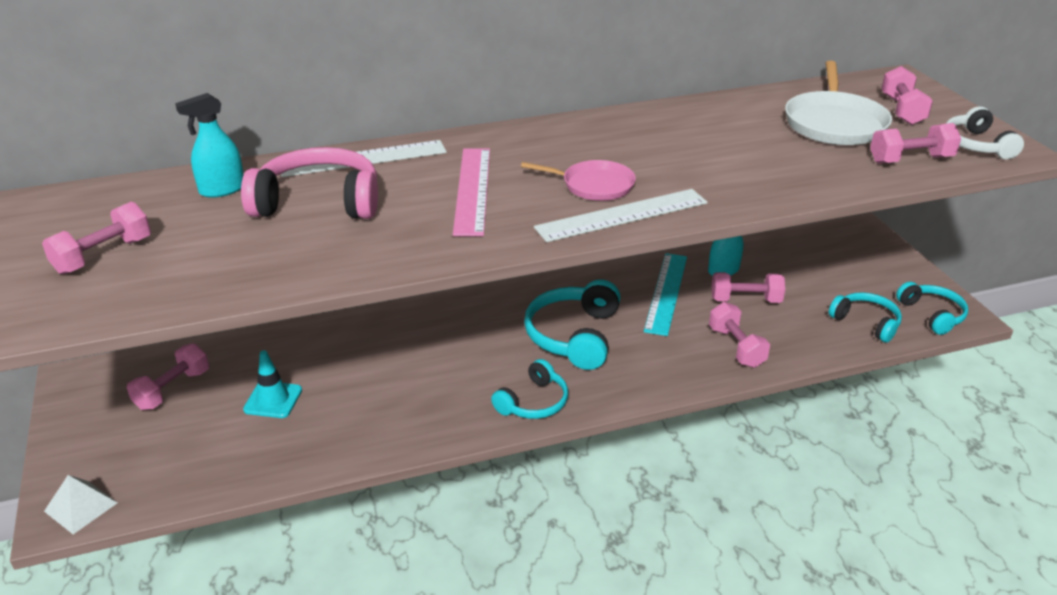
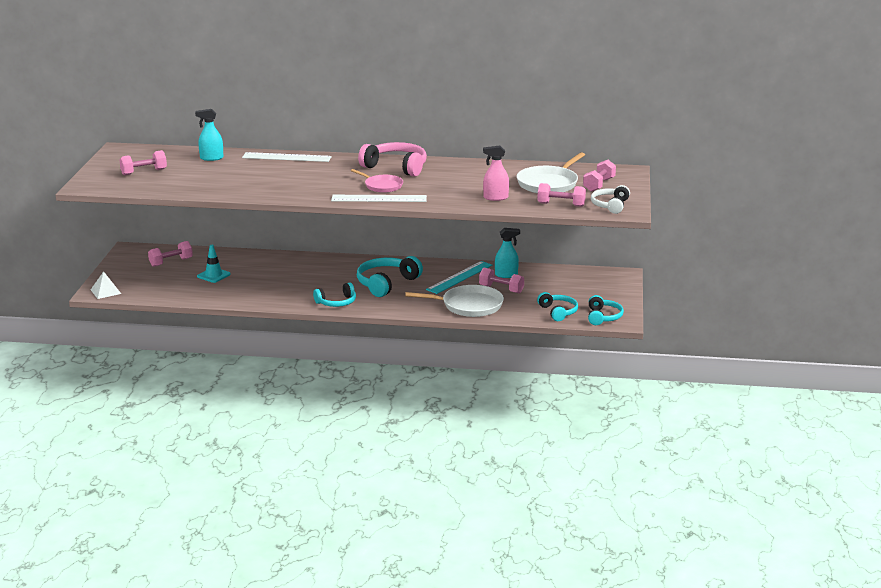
camera: 25 degrees right, 10 degrees down
pink headphones [241,147,378,219] -> pink headphones moved to [358,142,427,177]
pink ruler [453,149,490,236] -> none
pink dumbbell [709,302,770,368] -> white pan [405,285,504,317]
none -> pink spray bottle [483,146,509,201]

